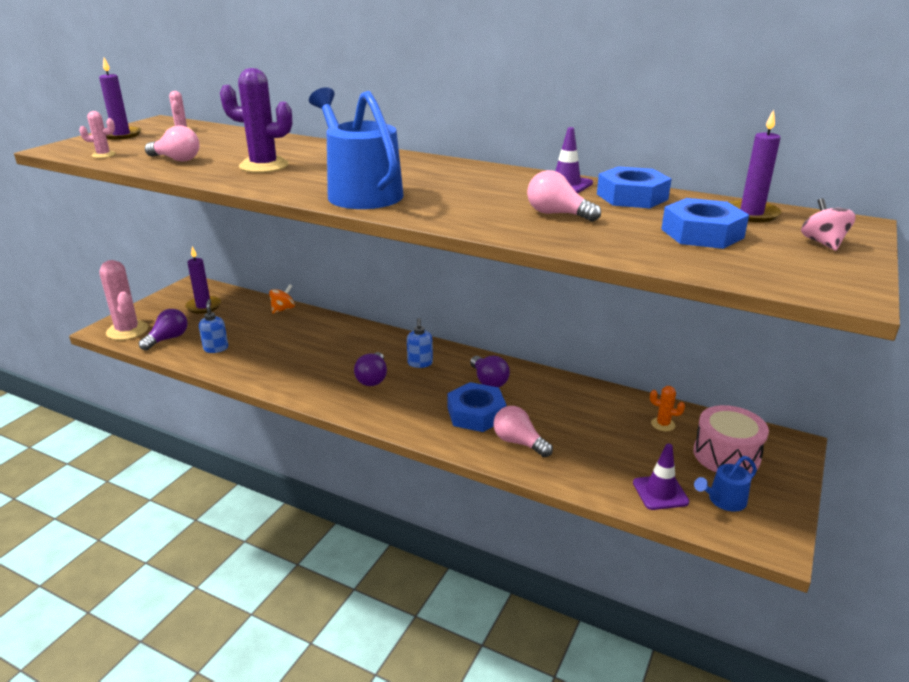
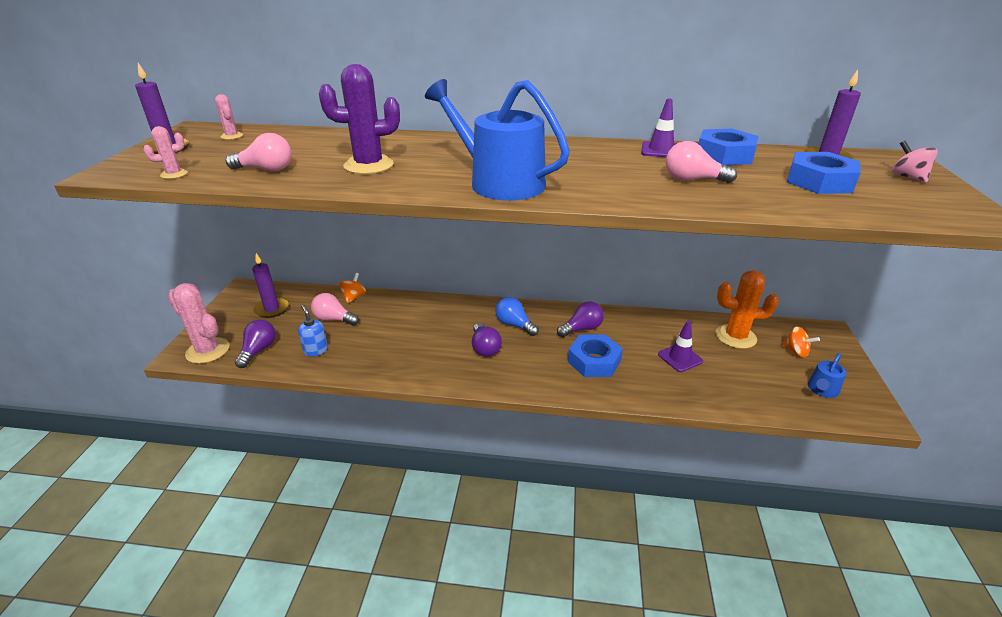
camera: 20 degrees left, 5 degrees up
blue soap dispenser [407,318,433,368] -> blue light bulb [495,297,539,336]
purple light bulb [470,356,510,387] -> purple light bulb turned 75 degrees counterclockwise [557,301,604,337]
pink light bulb [494,406,553,457] -> pink light bulb moved to [311,293,359,326]
purple traffic cone [633,443,689,510] -> purple traffic cone moved to [658,321,703,372]
orange cactus [650,386,685,431] -> orange cactus [715,270,779,349], size x2.06
pink drum [693,405,769,474] -> orange spinning top [781,326,820,358]

